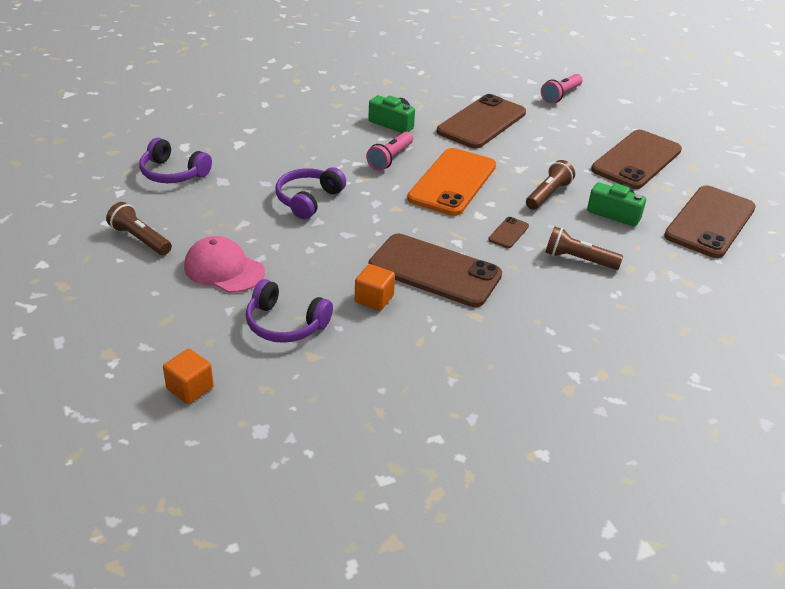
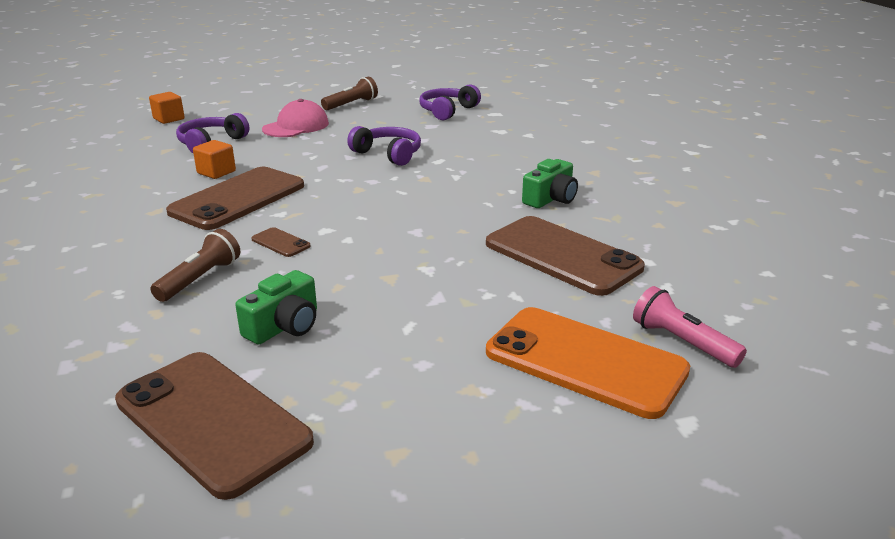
camera: 100 degrees right, 10 degrees down
pink flashlight [366,131,413,171] -> none
orange phone [407,148,496,216] -> orange phone moved to [486,307,690,419]
brown flashlight [526,160,575,210] -> none
brown phone [591,130,682,189] -> none

